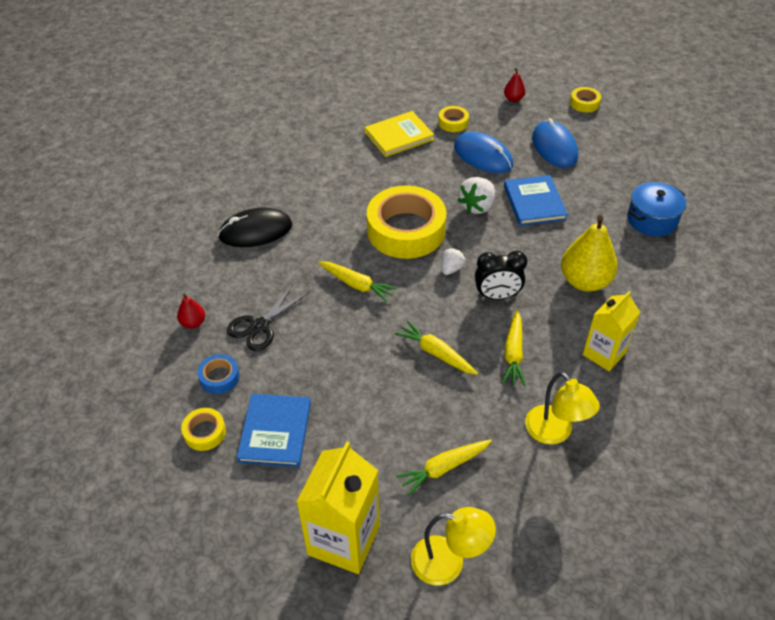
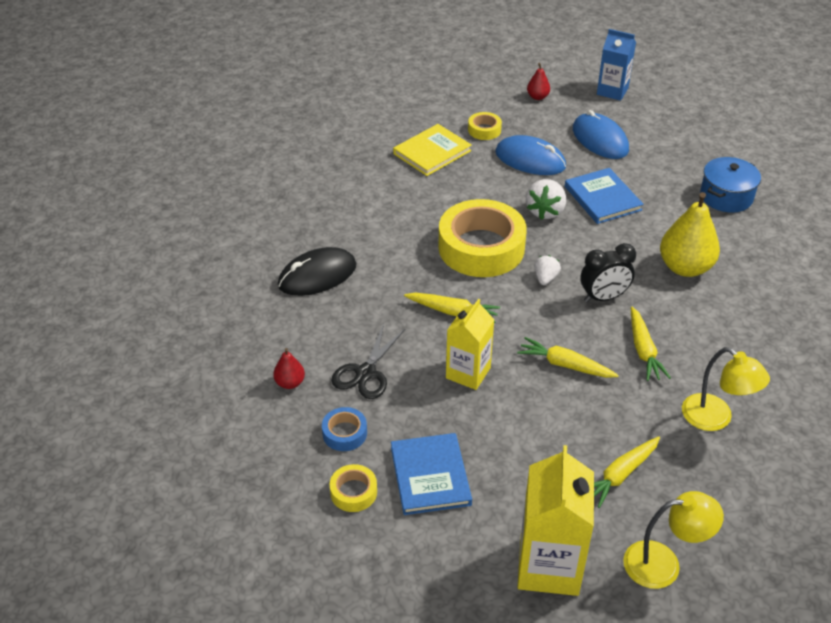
camera: 15 degrees left, 5 degrees down
yellow tape [570,87,601,112] -> blue carton [597,29,636,101]
yellow carton [583,291,640,371] -> yellow carton moved to [446,299,494,390]

